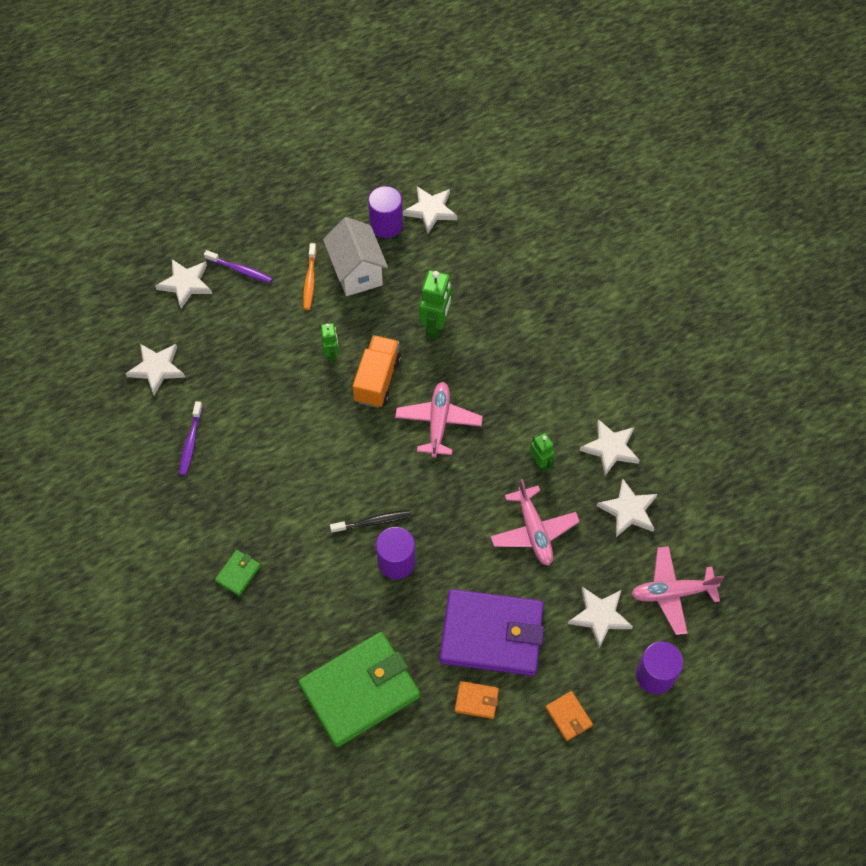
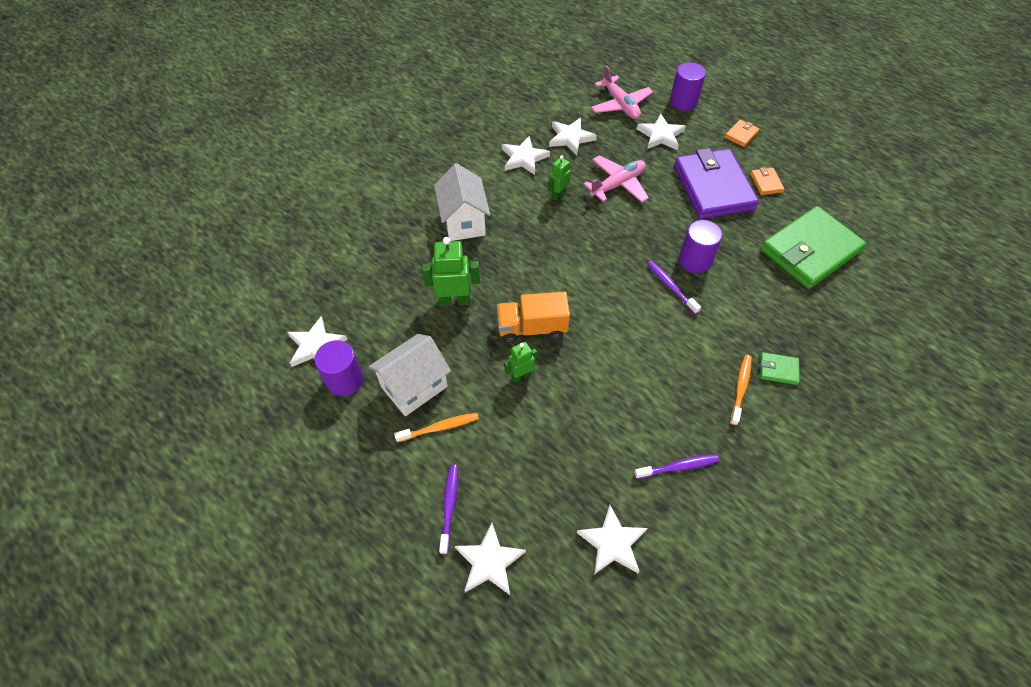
camera: 110 degrees left, 5 degrees down
green wallet [298,632,420,747] -> green wallet turned 75 degrees counterclockwise [761,206,866,289]
black toothbrush [330,510,411,533] -> purple toothbrush [647,261,701,314]
pink plane [395,382,483,458] -> none
none -> white house [434,163,490,241]
none -> orange toothbrush [730,355,752,425]

